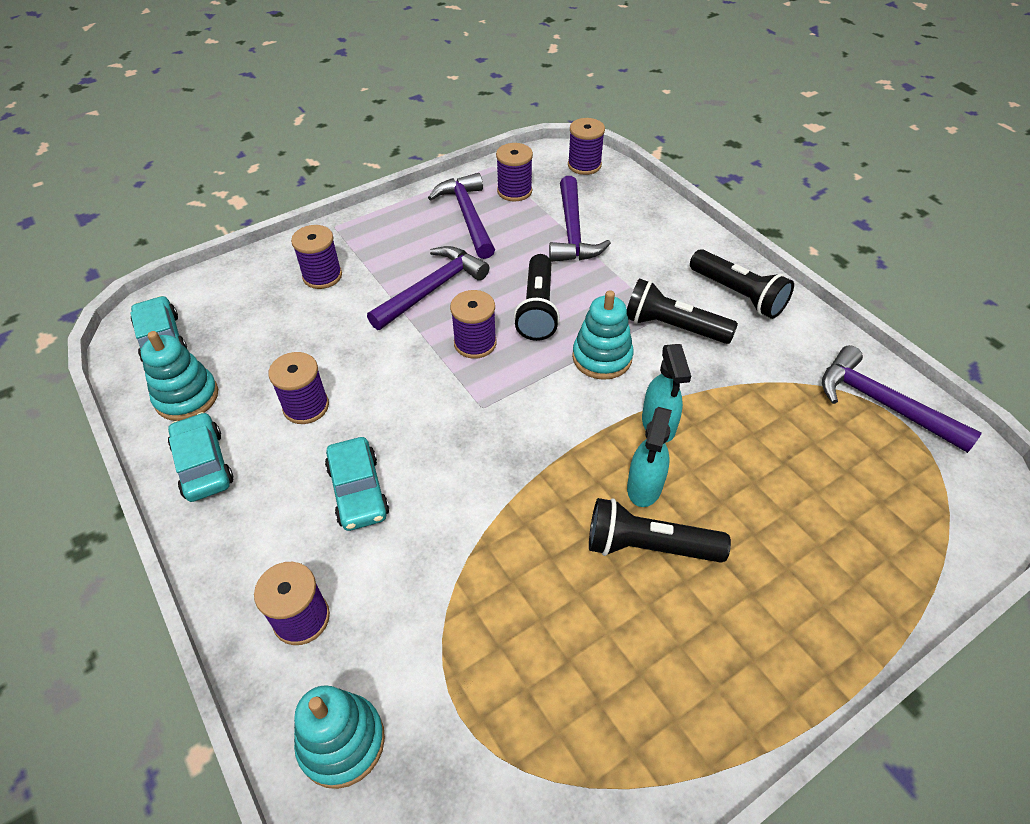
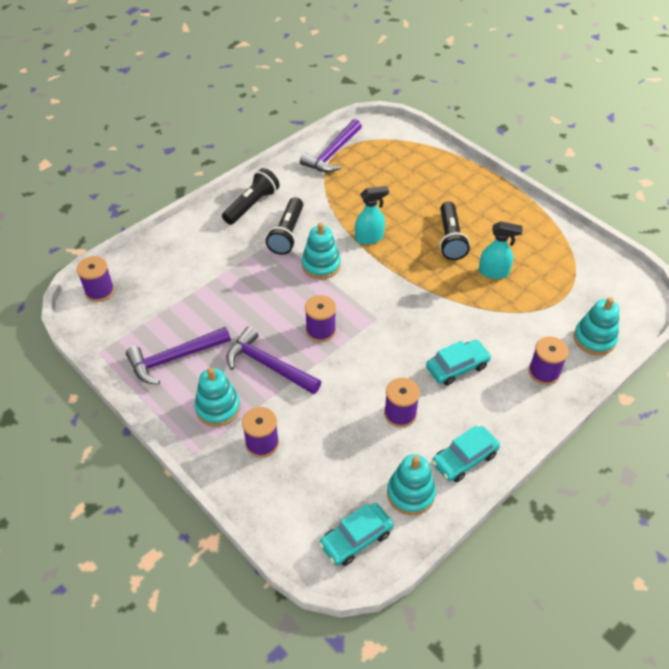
camera: 100 degrees left, 0 degrees up
purple spool [496,143,533,202] -> none
black flashlight [514,254,560,341] -> none
purple hammer [549,176,611,262] -> none
turquoise spray bottle [627,407,672,507] -> turquoise spray bottle moved to [479,221,523,279]
none -> turquoise stacking toy [195,368,241,427]

